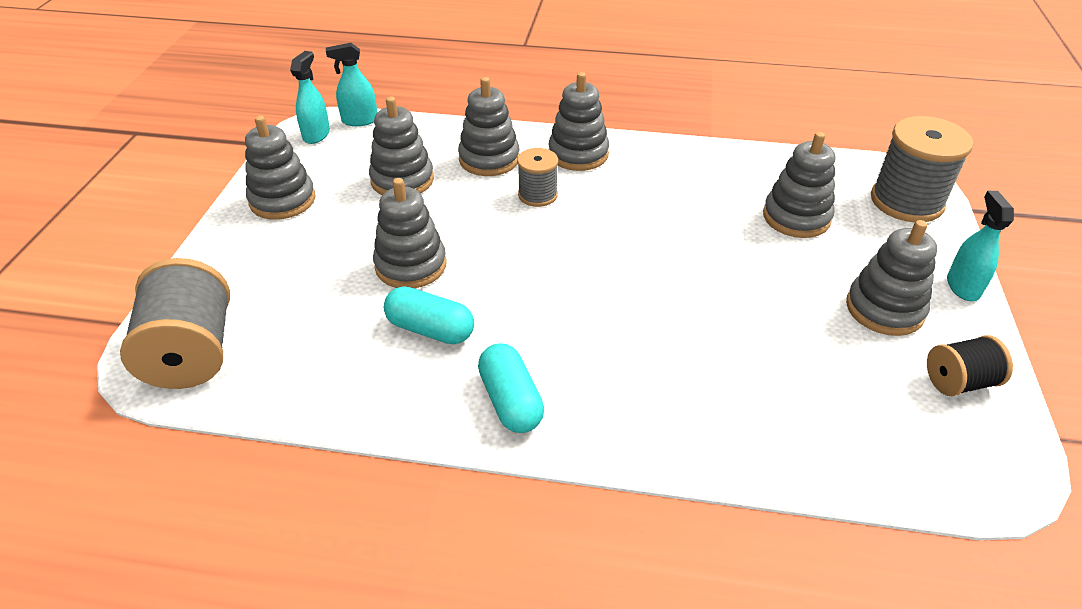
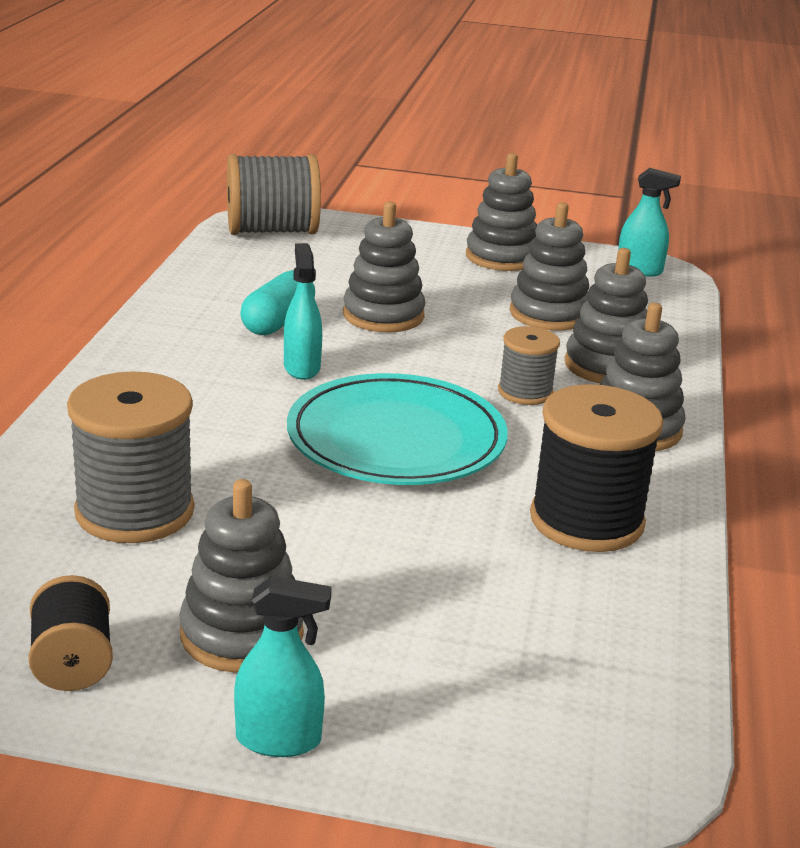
camera: 90 degrees right, 15 degrees down
turquoise spray bottle [326,43,377,126] -> turquoise spray bottle moved to [284,243,322,380]
turquoise capsule [478,343,544,433] -> none
grey stacking toy [763,132,835,238] -> none
grey spool [871,116,973,222] -> grey spool moved to [67,371,194,543]
none -> turquoise plate [287,373,508,485]
none -> black spool [530,384,663,552]

